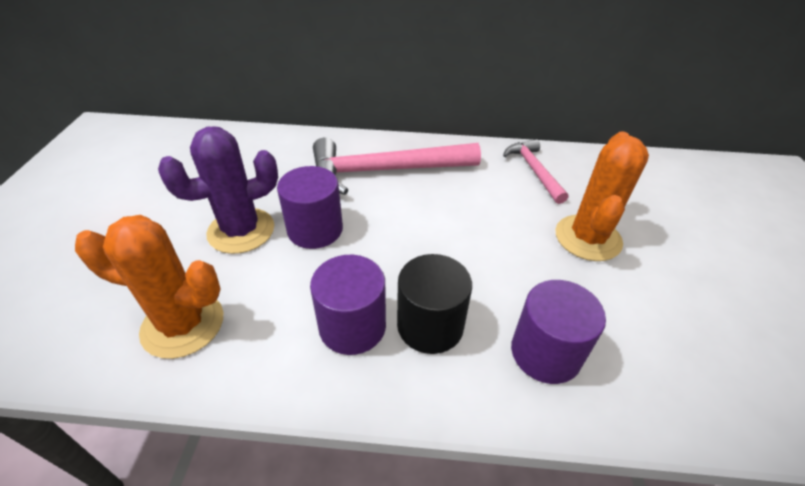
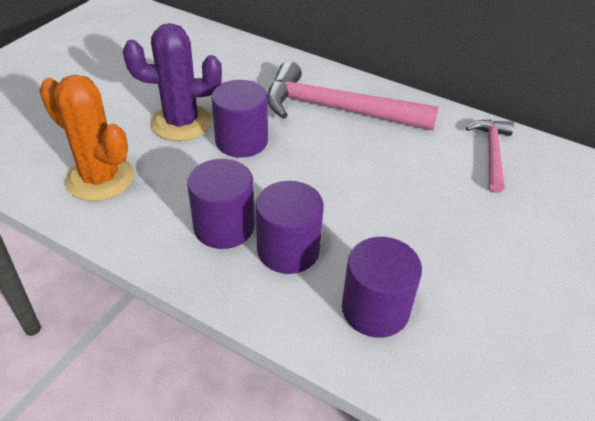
camera: 25 degrees right, 0 degrees up
black cylinder [397,254,472,354] -> purple cylinder [256,181,324,274]
orange cactus [556,131,649,261] -> none

